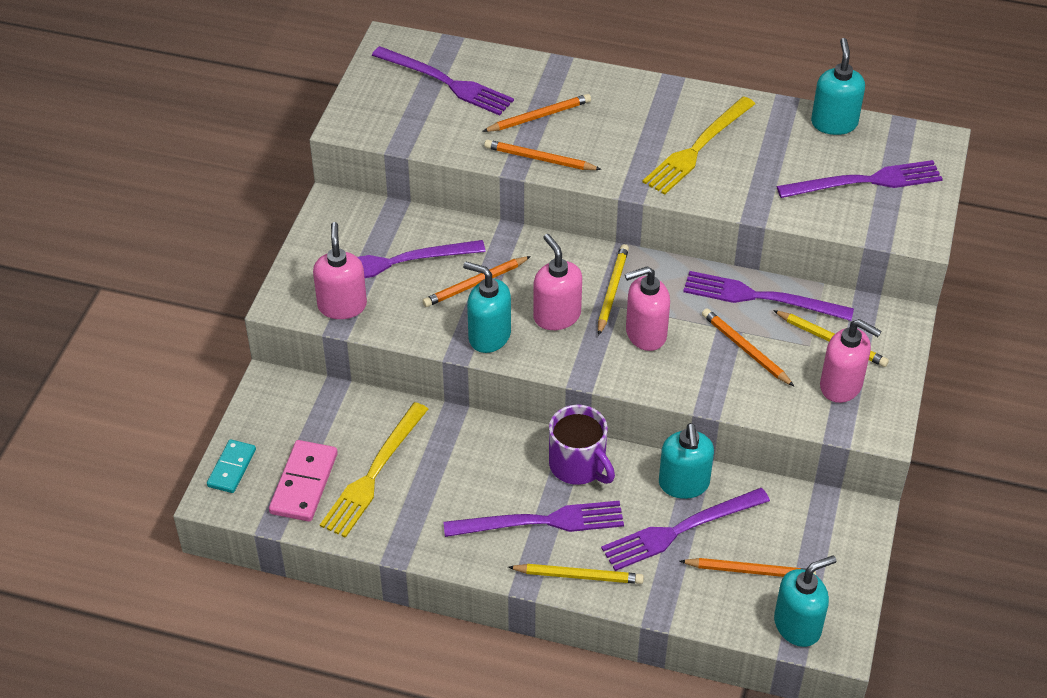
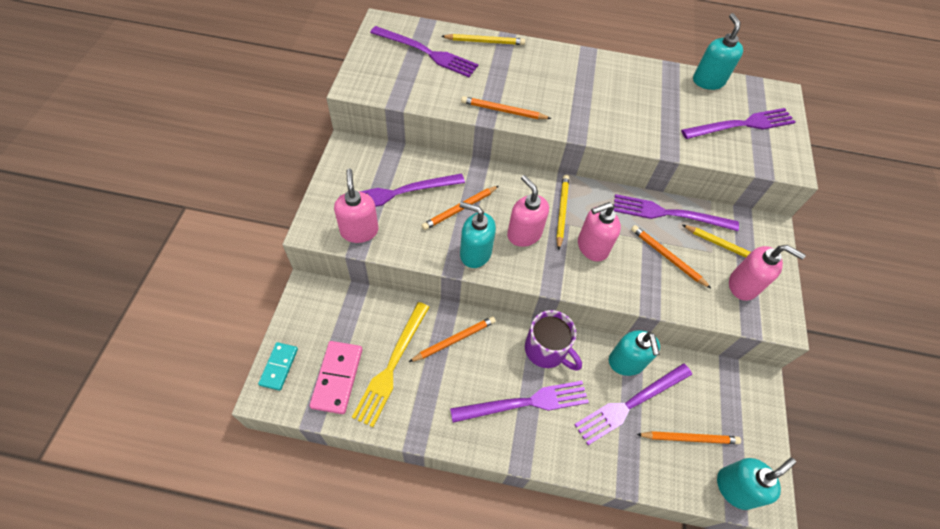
camera: 10 degrees left, 10 degrees up
orange pencil [482,94,591,132] -> orange pencil moved to [409,316,496,362]
yellow pencil [508,564,644,584] -> yellow pencil moved to [441,34,525,45]
yellow fork [642,96,755,195] -> none

